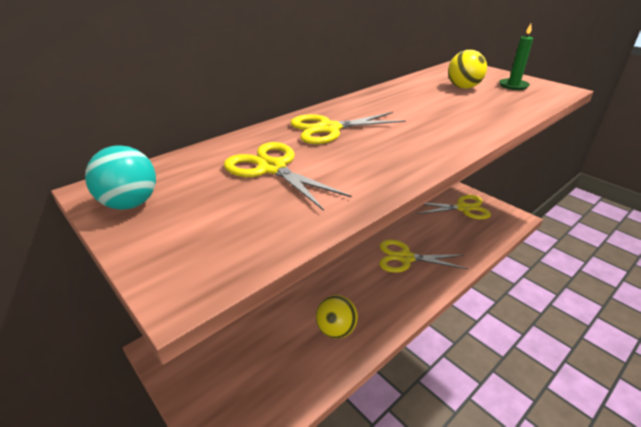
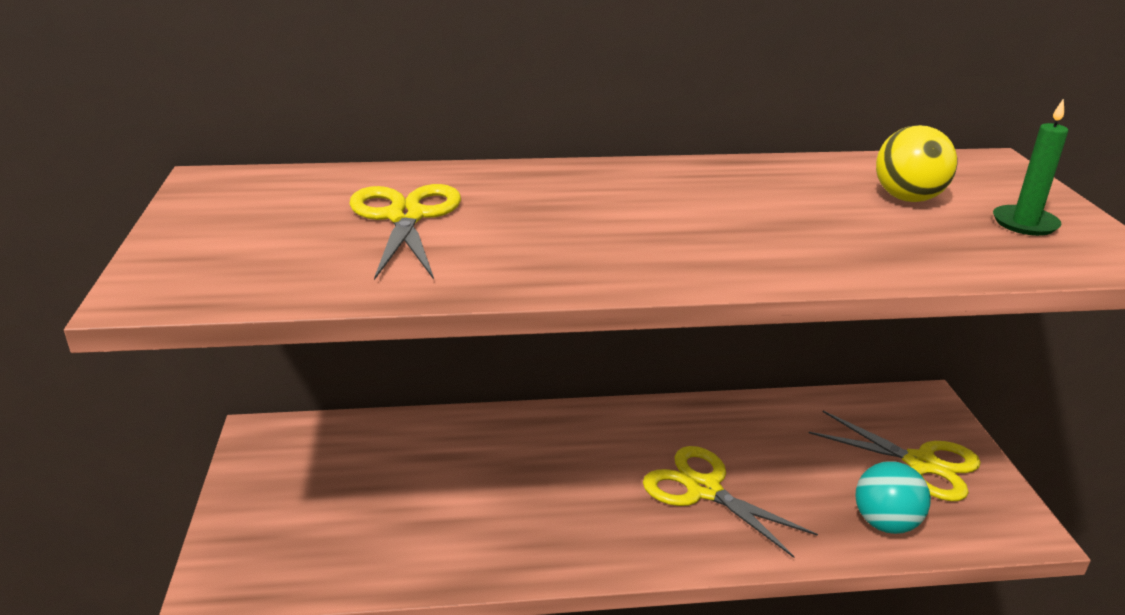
camera: 35 degrees right, 5 degrees down
turquoise ball [85,145,156,210] -> turquoise ball moved to [855,461,931,534]
yellow scissors [290,112,406,144] -> none
yellow ball [316,295,358,338] -> none

